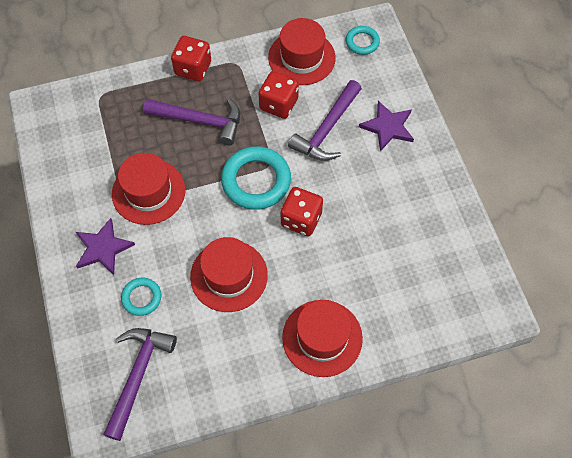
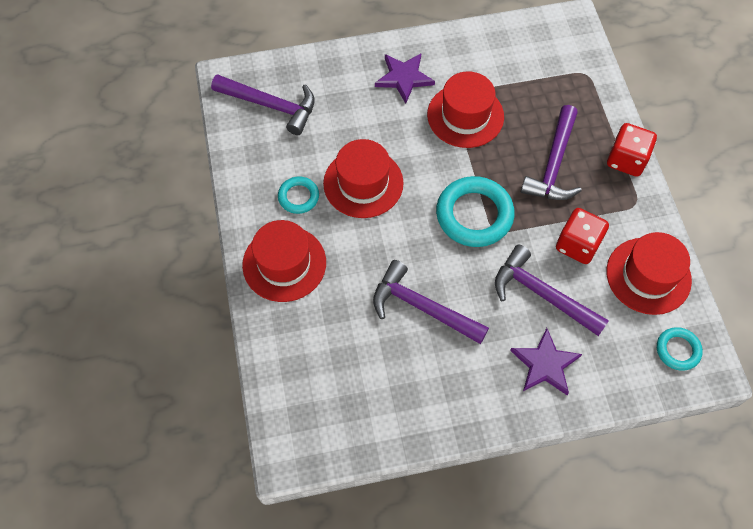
camera: 95 degrees right, 0 degrees up
turquoise ring [121,278,161,316] -> turquoise ring moved to [278,176,319,214]
red dice [281,187,323,236] -> none
none -> purple hammer [373,260,489,344]

